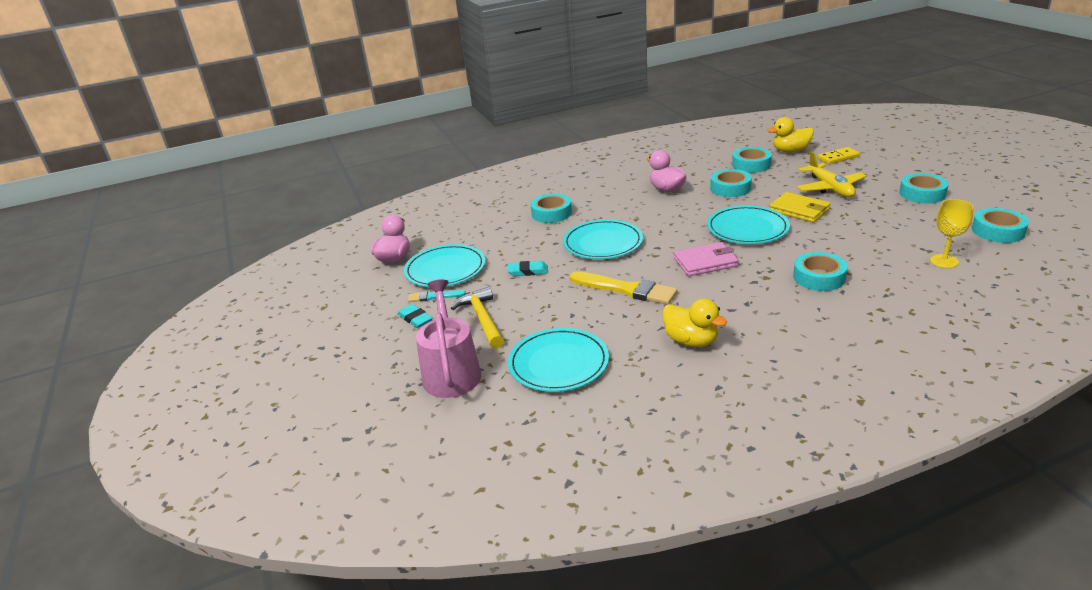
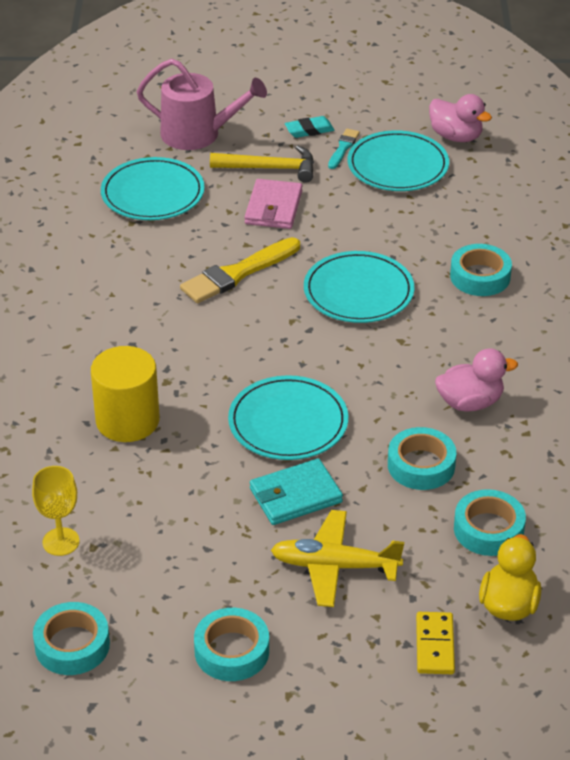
camera: 110 degrees right, 10 degrees up
turquoise eraser [507,261,548,276] -> none
yellow duck [662,299,727,347] -> none
pink wallet [674,242,739,276] -> pink wallet moved to [245,179,303,229]
yellow wallet [769,192,831,222] -> turquoise wallet [250,458,343,525]
turquoise tape [793,252,848,291] -> yellow cylinder [91,346,160,442]

